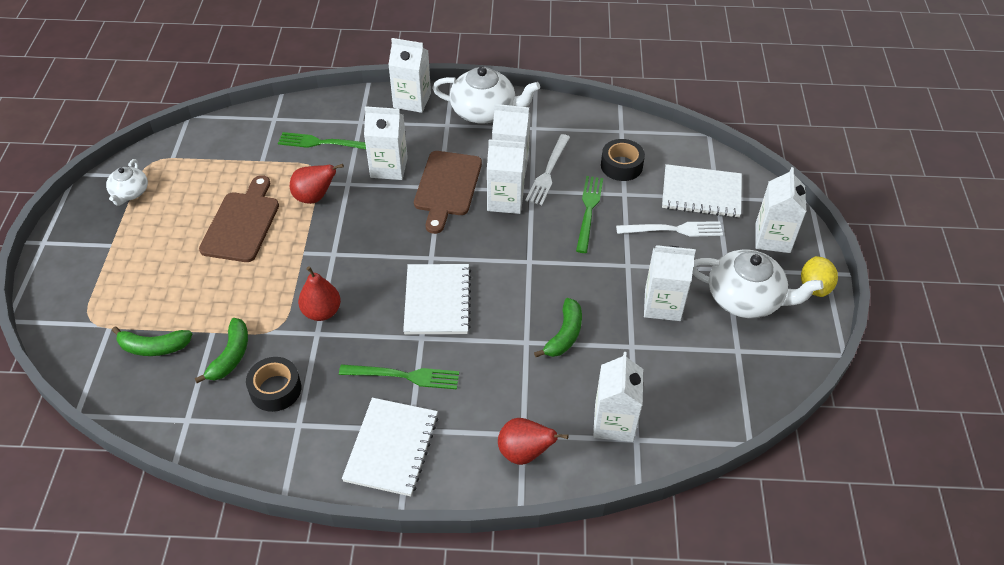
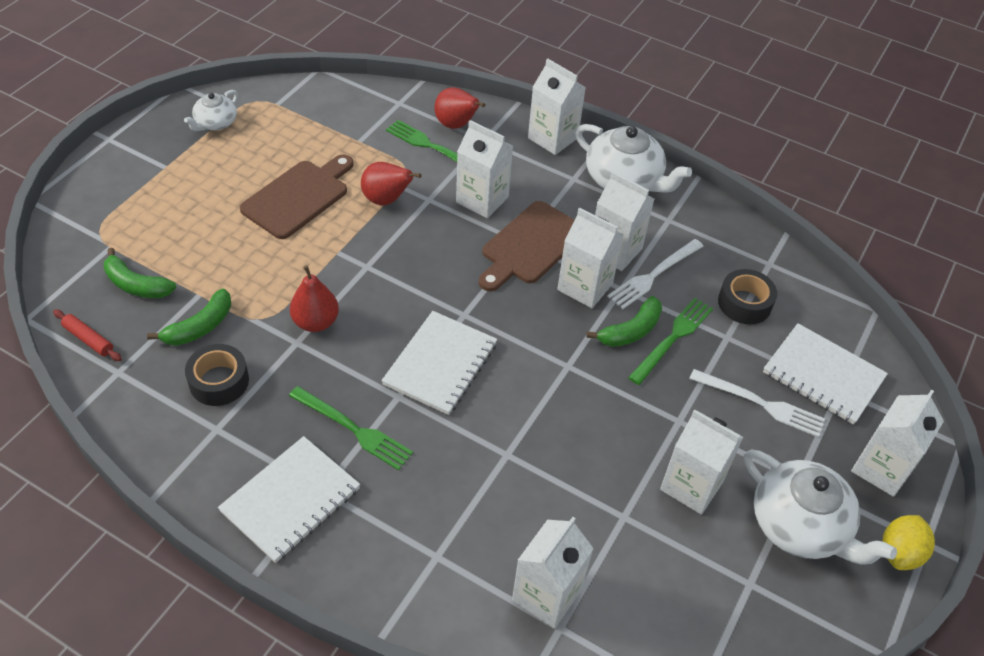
camera: 25 degrees right, 0 degrees up
red pear [498,418,568,465] -> red pear moved to [434,87,485,129]
green banana [534,298,582,357] -> green banana moved to [586,296,662,347]
none -> red rolling pin [53,309,122,361]

